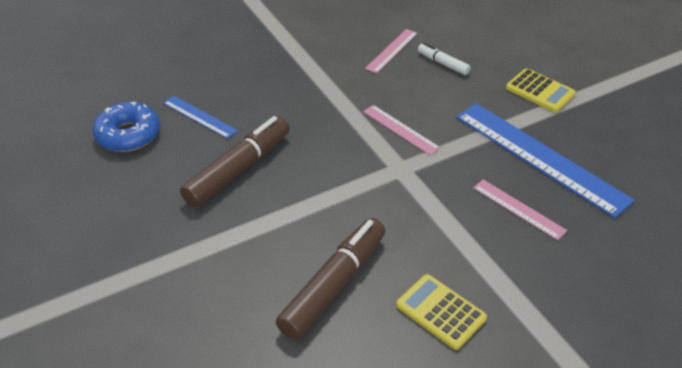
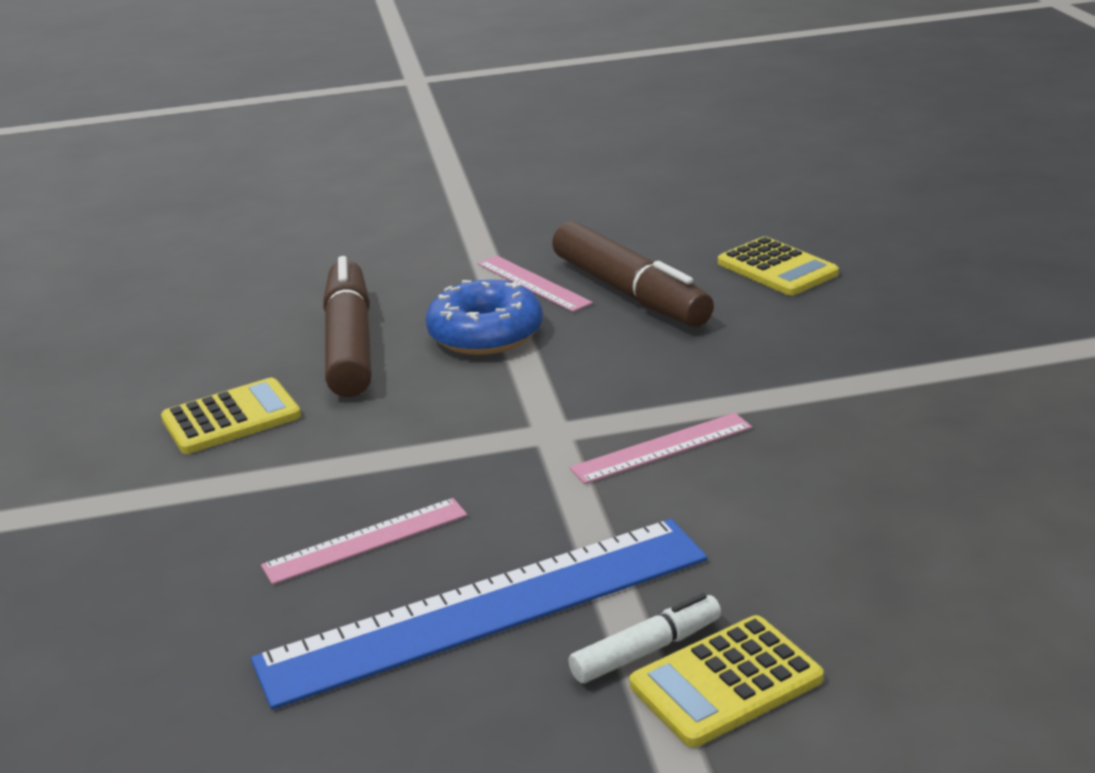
camera: 110 degrees right, 15 degrees down
blue donut [92,102,160,152] -> blue donut moved to [426,280,543,355]
blue ruler [163,96,238,139] -> yellow calculator [718,237,839,296]
brown marker [276,218,385,340] -> brown marker turned 150 degrees counterclockwise [323,256,372,397]
pink ruler [365,29,418,73] -> pink ruler moved to [477,256,593,312]
white marker [418,43,471,75] -> white marker moved to [568,593,721,683]

